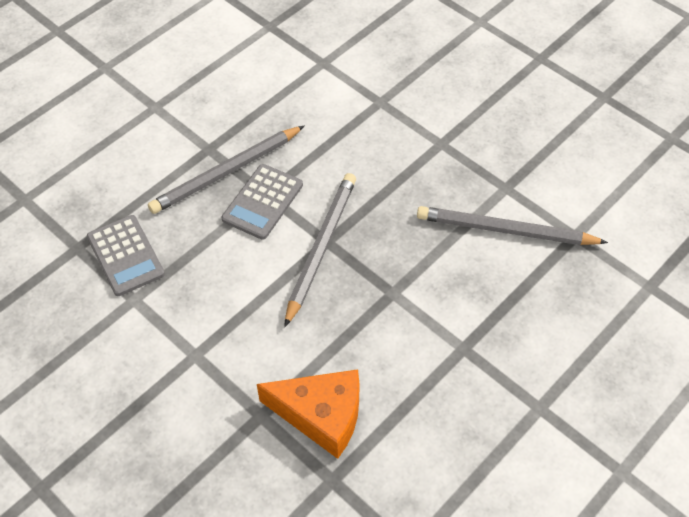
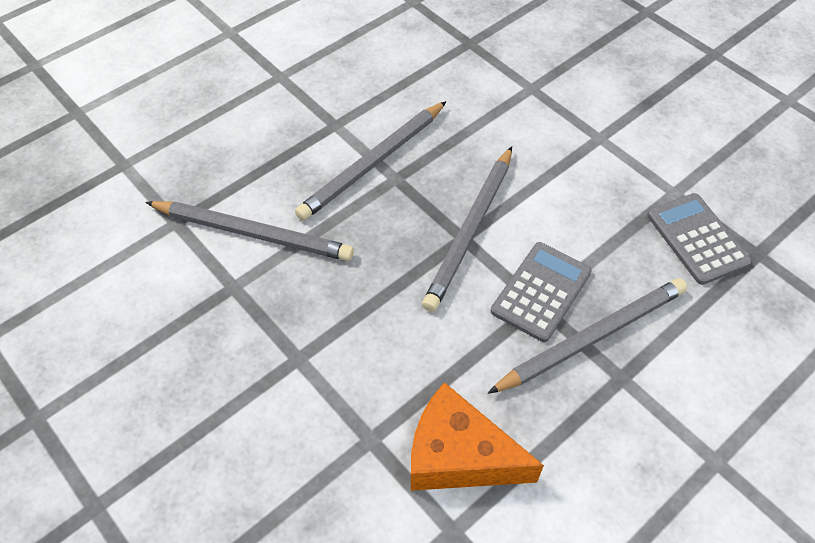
camera: 175 degrees left, 0 degrees up
orange cheese [257,369,360,459] -> orange cheese moved to [411,382,544,491]
none -> grey pencil [295,101,447,221]

